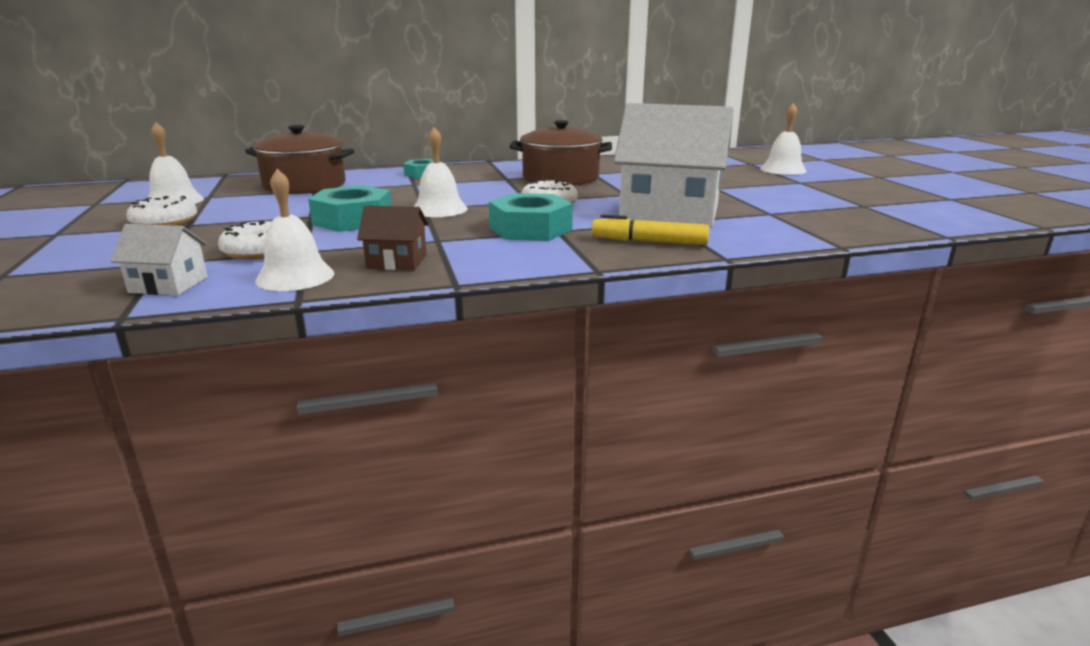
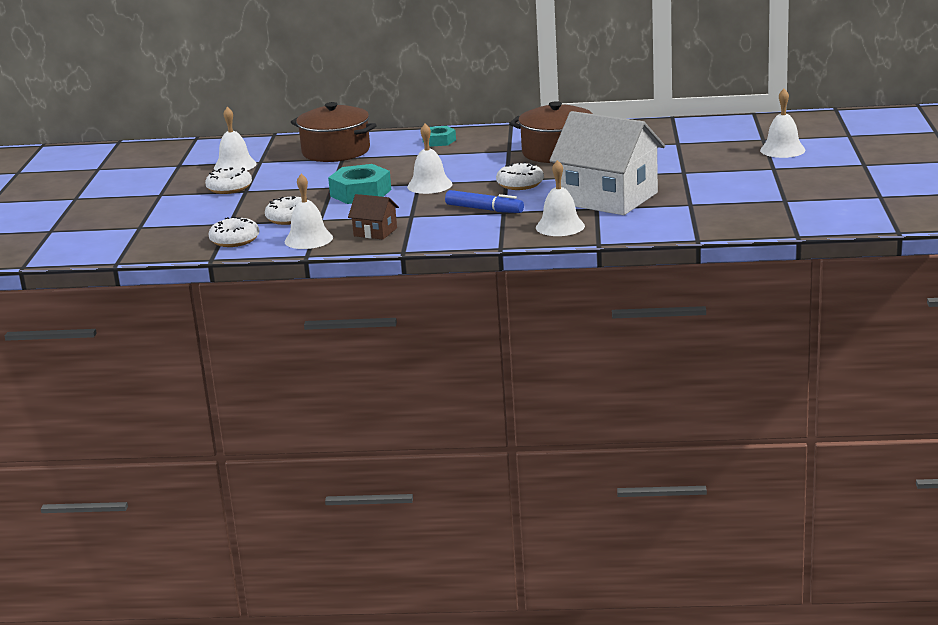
camera: 20 degrees right, 0 degrees up
white house [111,224,208,295] -> white donut [209,217,259,247]
turquoise nut [489,193,573,241] -> blue marker [445,190,524,213]
yellow marker [592,214,709,245] -> white bell [536,160,585,236]

